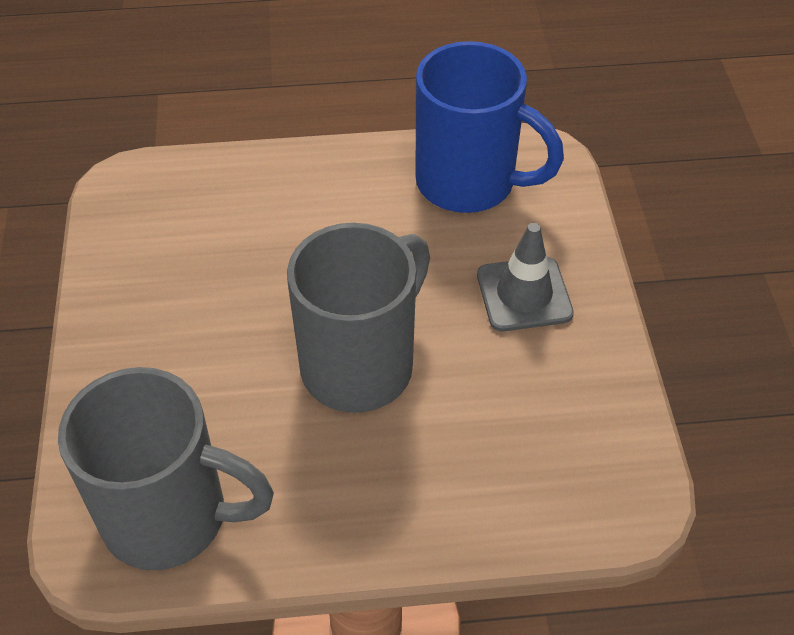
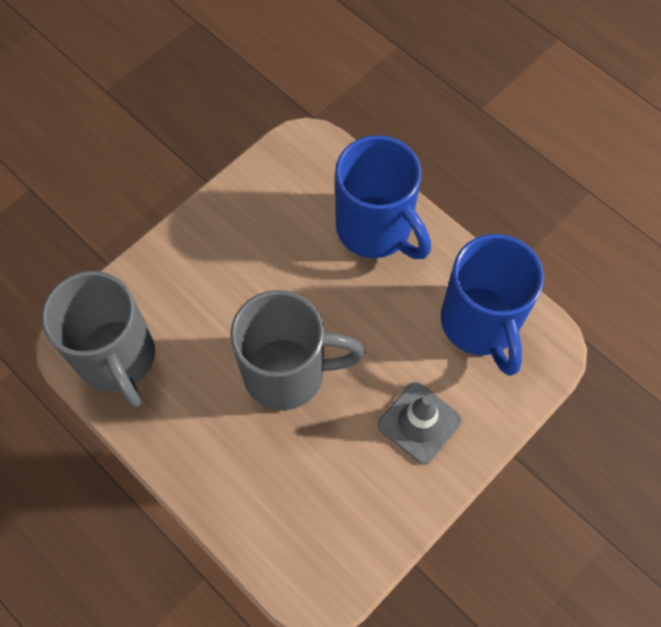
camera: 50 degrees right, 15 degrees up
none -> blue mug [335,135,431,259]

